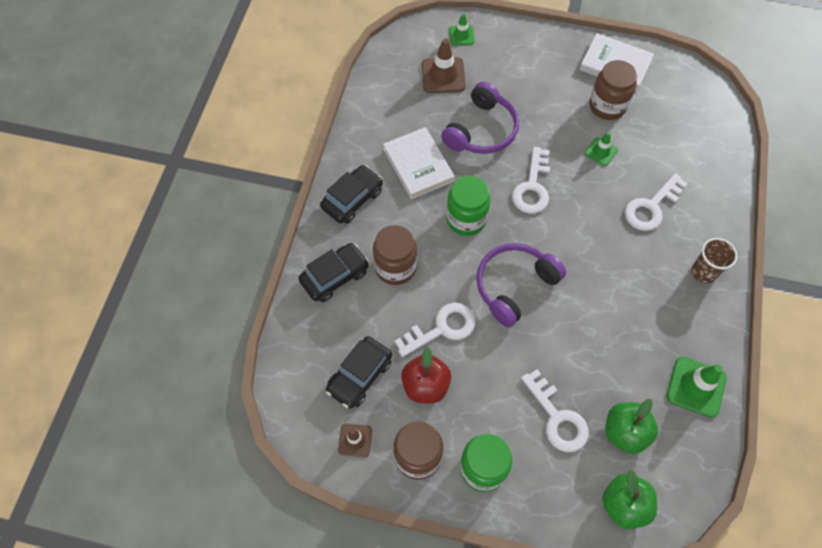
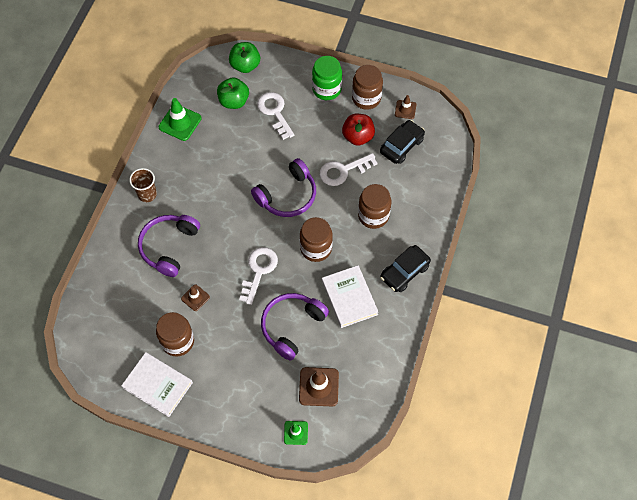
camera: 175 degrees left, 0 degrees up
black car [298,243,369,302] -> none
green jar [446,176,491,236] -> brown jar [300,217,333,262]
green traffic cone [585,132,618,166] -> brown traffic cone [181,285,210,311]
white key [625,173,688,231] -> purple headphones [138,215,200,277]

